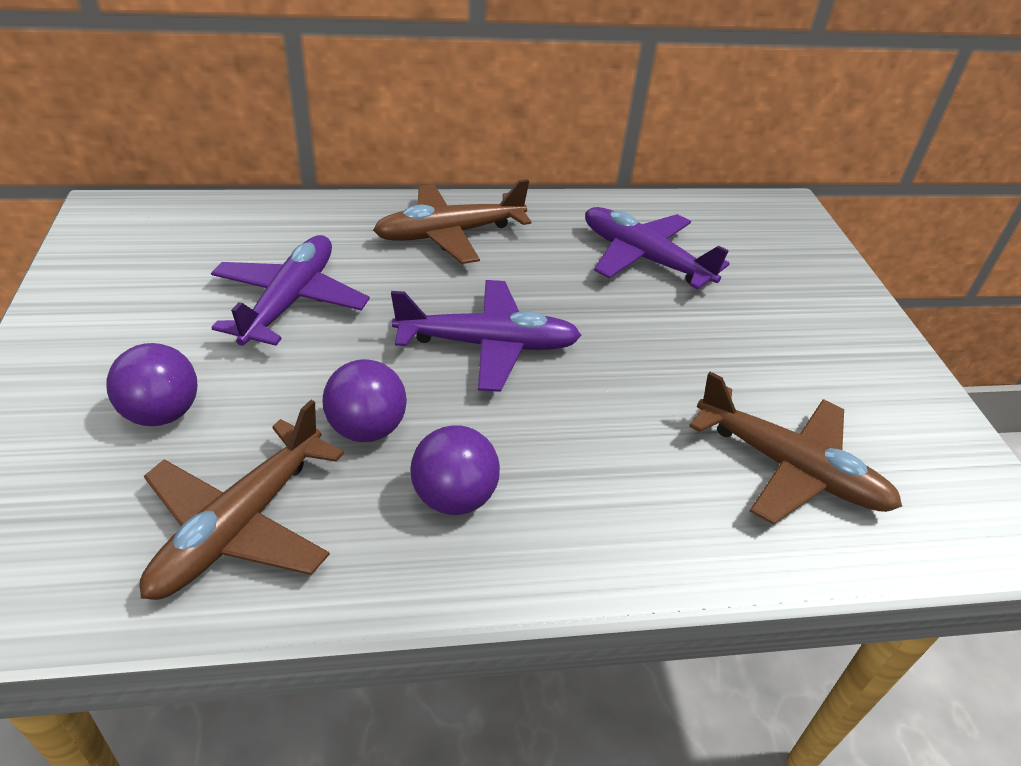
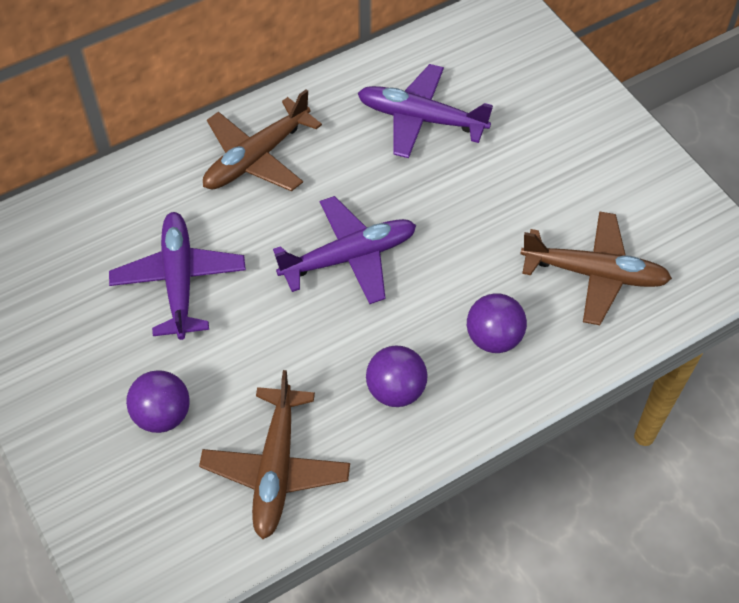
camera: 20 degrees left, 15 degrees up
purple ball [323,359,407,442] -> purple ball moved to [467,293,527,353]

